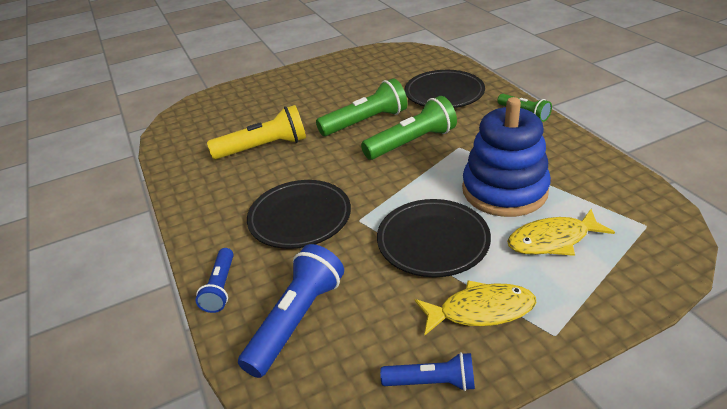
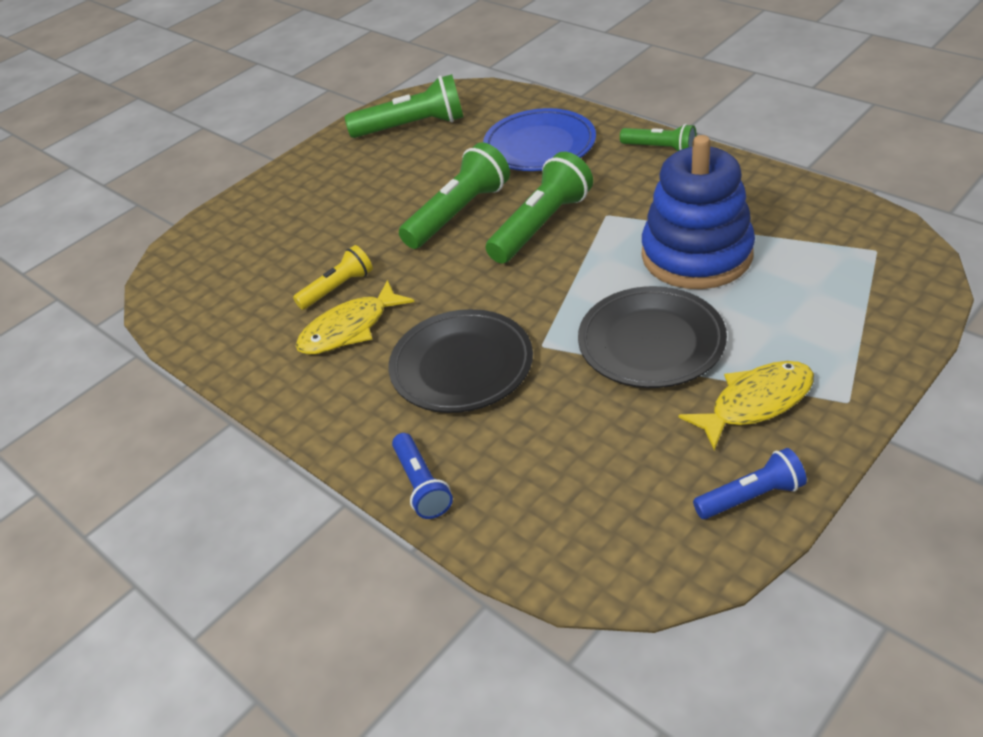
camera: 20 degrees left, 5 degrees up
yellow flashlight [207,105,306,159] -> yellow flashlight [293,245,373,310], size x0.59
blue flashlight [238,244,344,378] -> none
black plate [405,70,485,108] -> blue plate [483,108,596,171]
yellow fish [507,209,615,256] -> yellow fish moved to [296,280,414,354]
none -> green flashlight [345,74,463,138]

